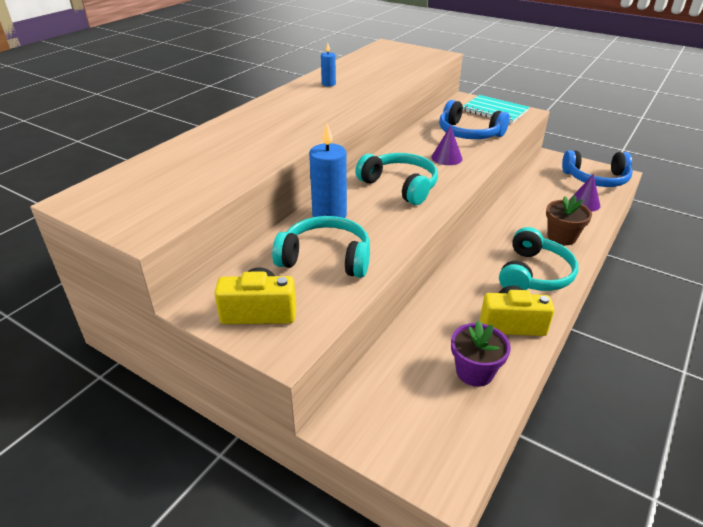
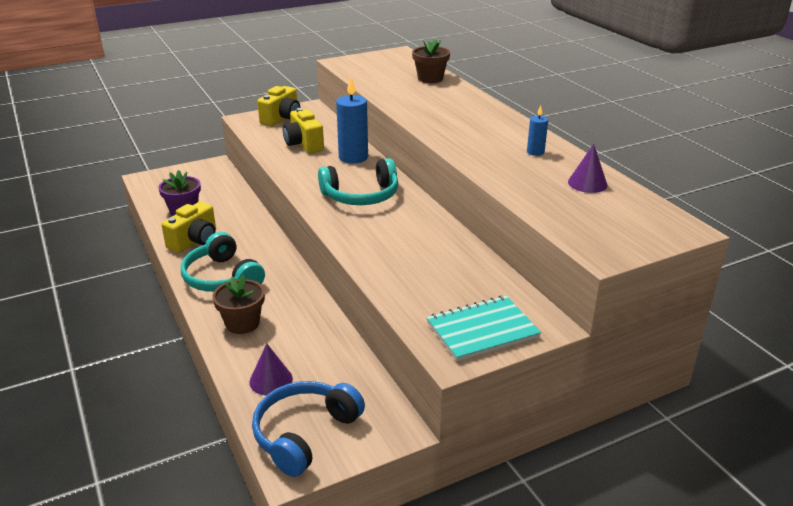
camera: 120 degrees right, 5 degrees down
turquoise headphones [272,216,370,278] -> yellow camera [283,108,324,153]
purple cone [431,126,462,165] -> purple cone moved to [568,144,608,193]
blue headphones [439,100,510,139] -> none
none -> brown flower pot [412,38,450,83]

